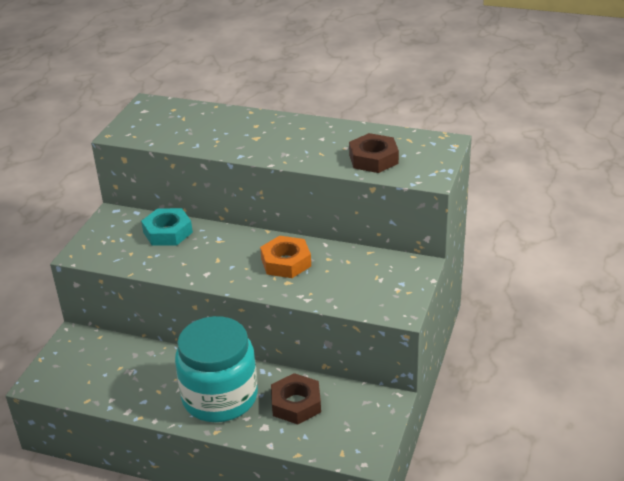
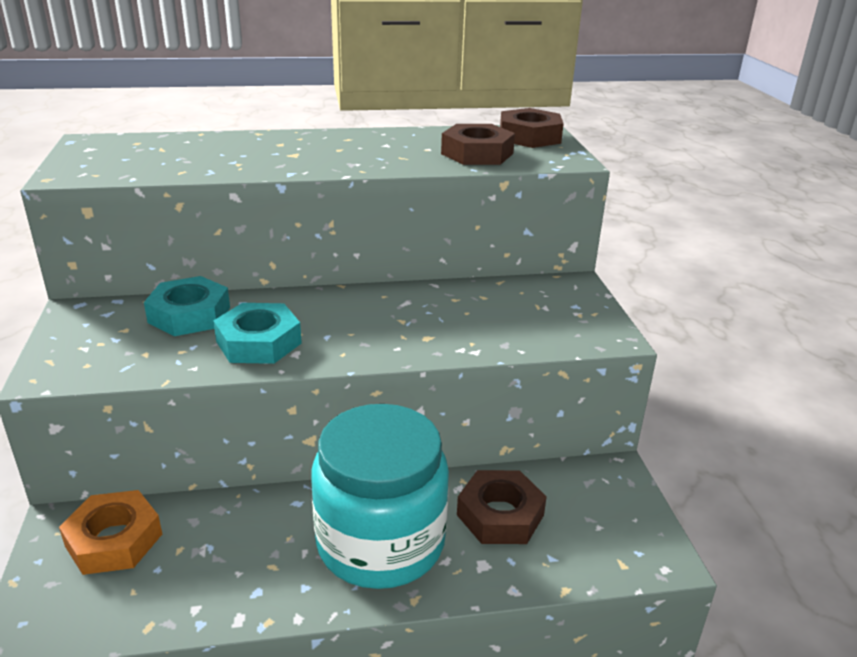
camera: 30 degrees left, 5 degrees down
orange nut [260,236,311,278] -> orange nut moved to [59,490,162,575]
none -> turquoise nut [213,303,302,364]
none -> brown nut [500,108,564,148]

